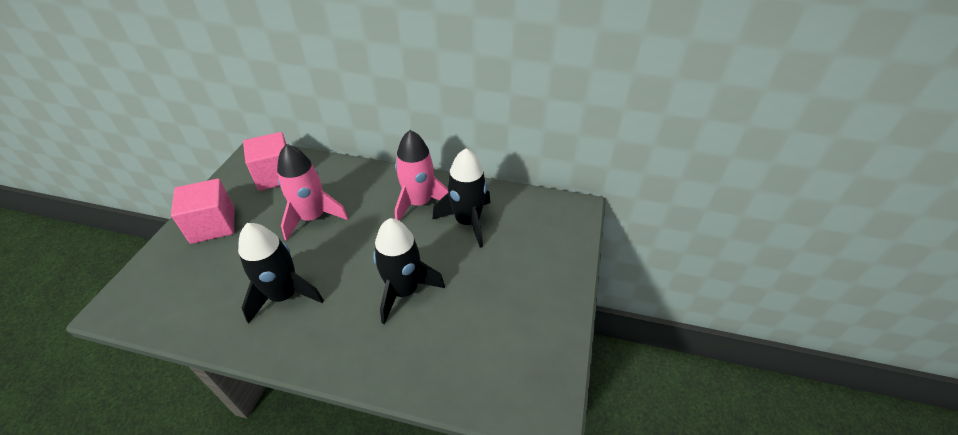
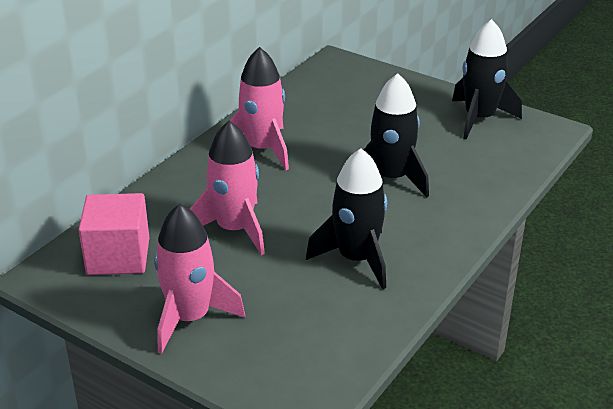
camera: 70 degrees left, 10 degrees down
pink cube [171,179,234,244] -> pink rocket [154,204,245,354]
black rocket [432,148,490,248] -> black rocket moved to [452,19,522,140]

